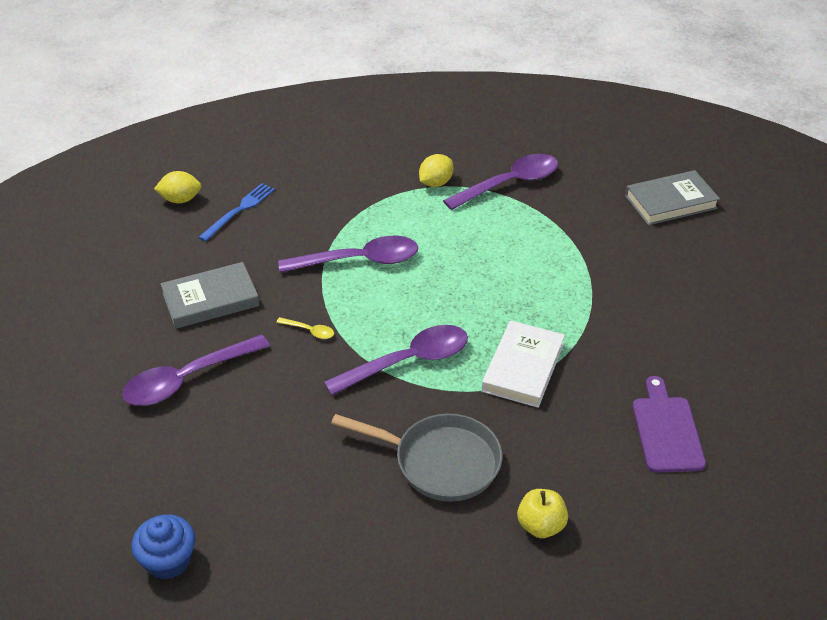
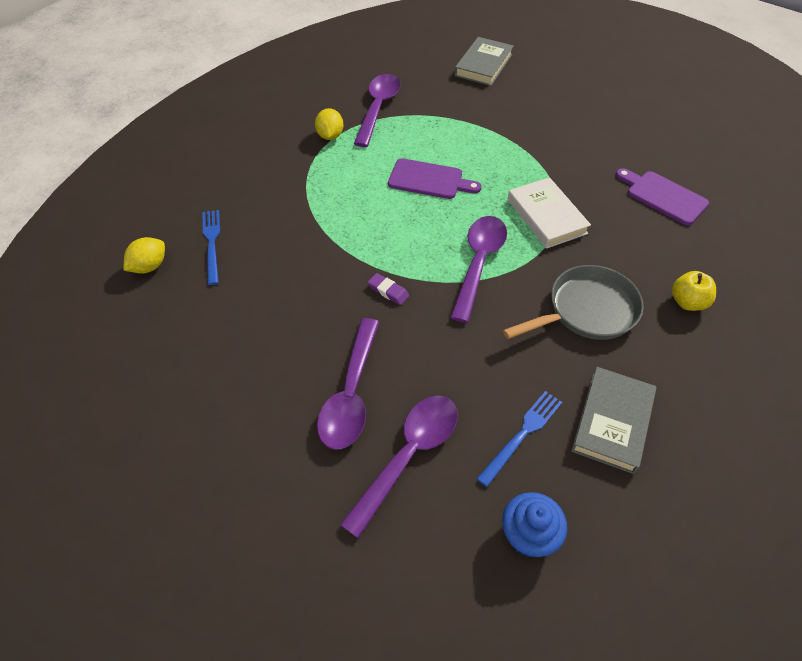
camera: 45 degrees left, 10 degrees up
grey book [161,262,260,329] -> grey book moved to [571,367,656,474]
yellow spoon [276,317,334,339] -> purple eraser [368,273,409,305]
purple spoon [278,236,418,273] -> purple spoon moved to [340,396,458,538]
none -> purple cutting board [388,158,481,199]
none -> blue fork [477,391,562,487]

